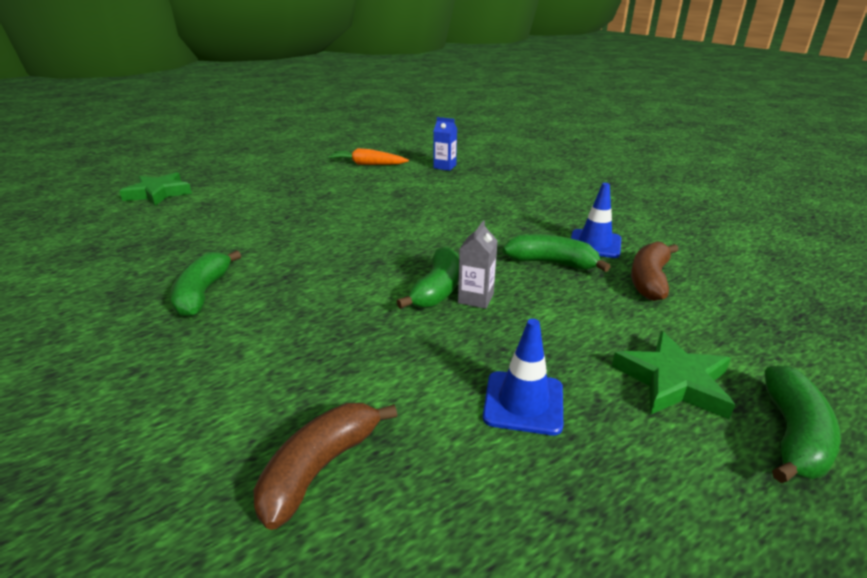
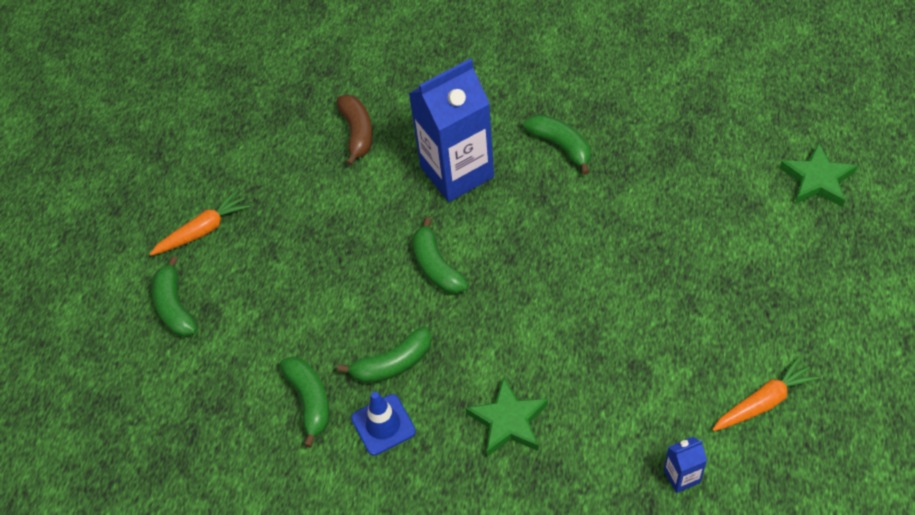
camera: 140 degrees right, 25 degrees up
grey carton [458,220,498,309] -> none
blue traffic cone [483,319,563,435] -> none
green star [612,331,735,419] -> green star moved to [466,377,548,457]
brown banana [631,241,679,301] -> green banana [280,356,329,448]
none -> orange carrot [150,190,250,256]
none -> blue carton [409,58,494,202]

